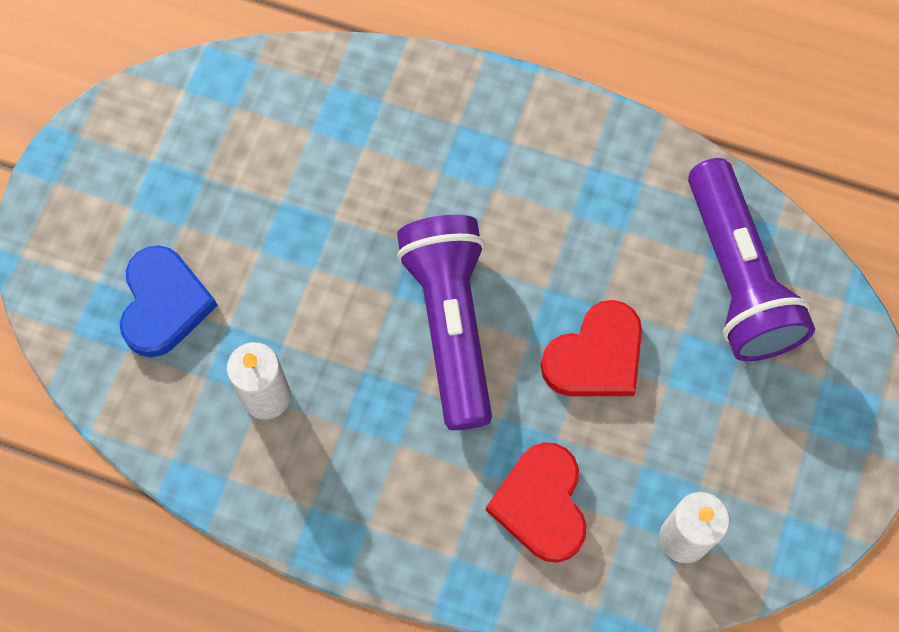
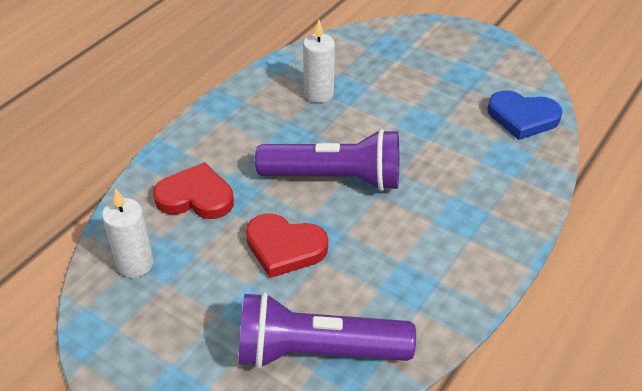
camera: 105 degrees right, 25 degrees down
blue heart [120,245,218,357] -> blue heart moved to [488,90,563,140]
red heart [541,300,642,396] -> red heart turned 45 degrees counterclockwise [246,213,328,278]

